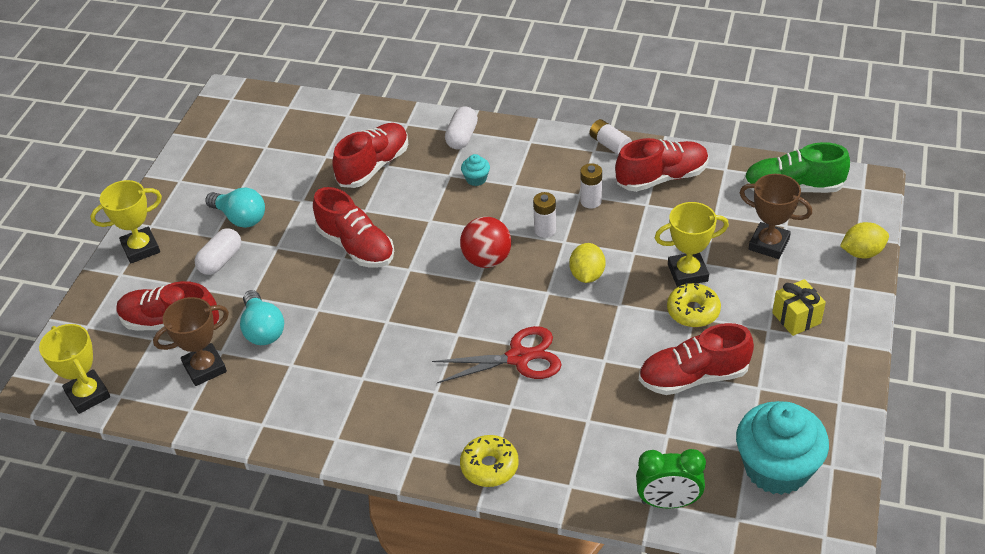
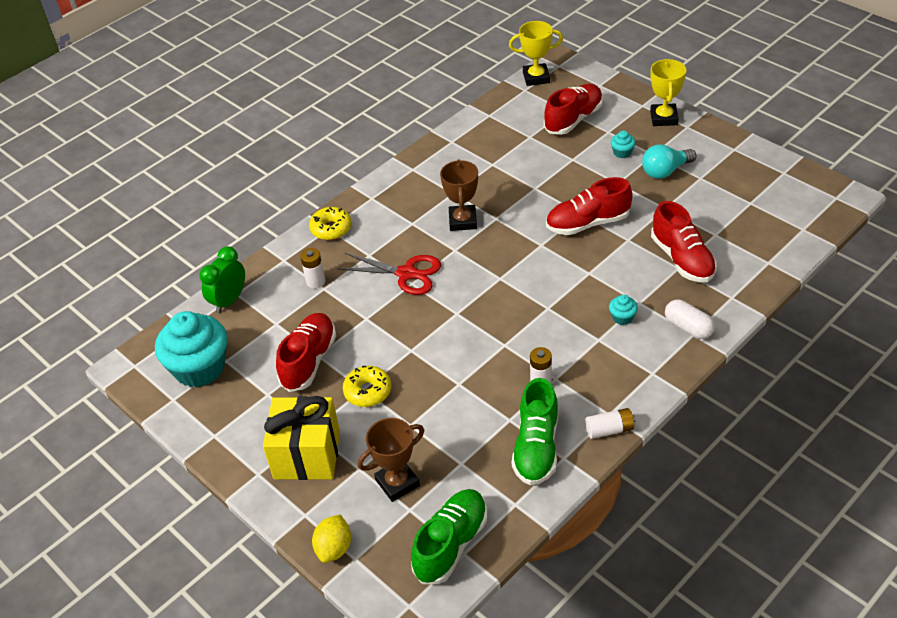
camera: 120 degrees right, 0 degrees up
brown trophy [153,297,229,386] -> brown trophy moved to [440,160,478,231]
white capsule [194,228,241,275] -> turquoise cupcake [611,131,636,158]
turquoise light bulb [240,290,284,345] -> none
red scissors [432,326,562,383] -> red scissors turned 90 degrees counterclockwise [337,253,441,295]
red ball [460,217,511,268] -> none
white battery [533,192,556,238] -> white battery moved to [300,248,325,289]
yellow lemon [569,243,605,283] -> none
red shoe [615,138,709,192] -> green shoe [512,378,558,485]
yellow trophy [655,202,729,287] -> none
yellow gift [772,279,826,336] -> yellow gift [263,396,340,480], size x1.81

